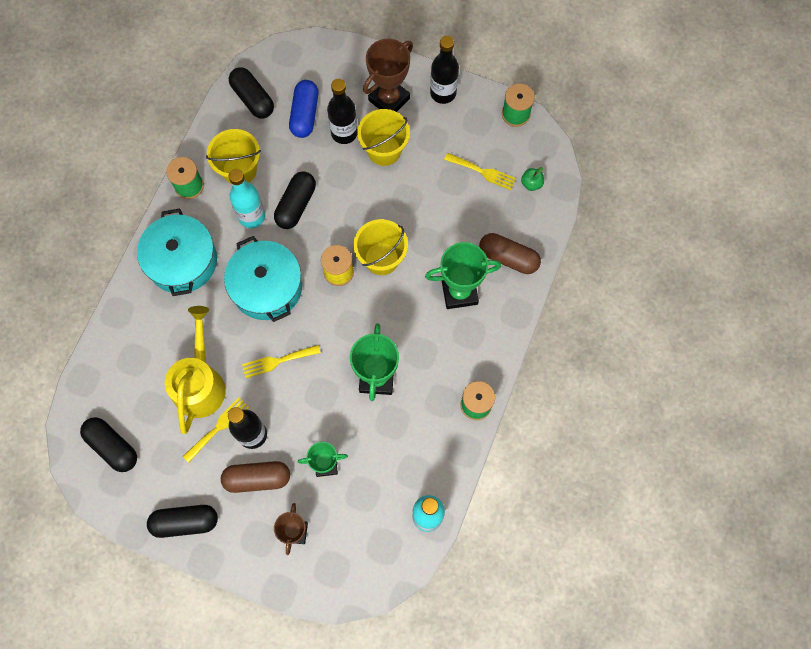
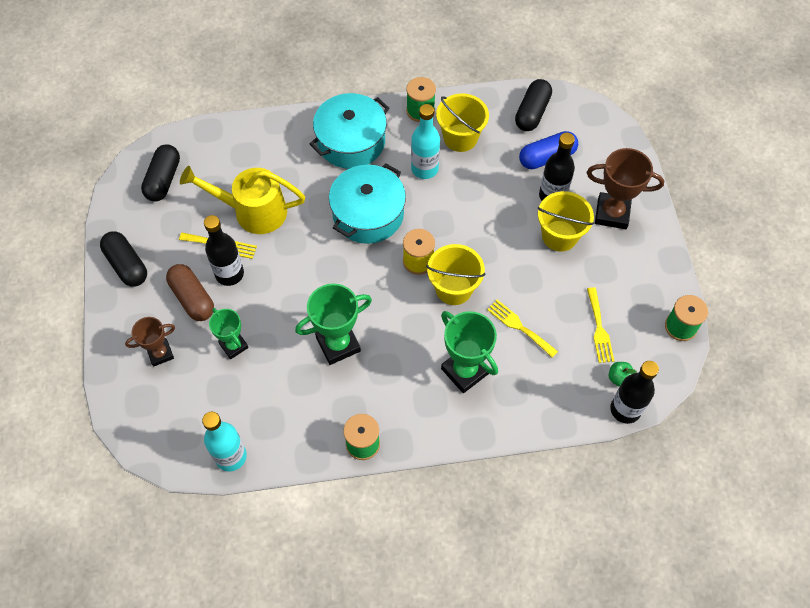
camera: 60 degrees right, 10 degrees down
yellow watering can [165,306,226,434] -> yellow watering can turned 150 degrees counterclockwise [180,166,305,234]
yellow fork [242,345,321,378] -> yellow fork moved to [487,300,558,358]
black capsule [274,171,316,229] -> none
black bottle [430,36,459,104] -> black bottle moved to [610,361,659,424]
brown capsule [479,233,541,274] -> none

